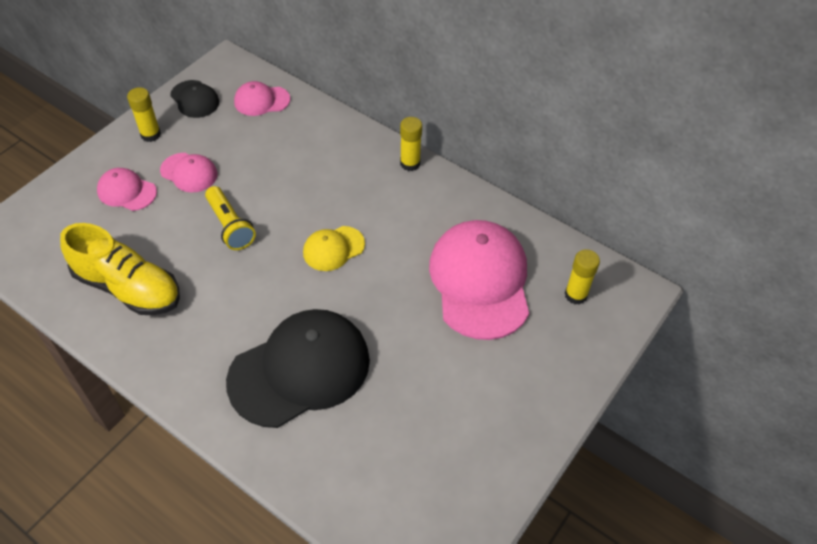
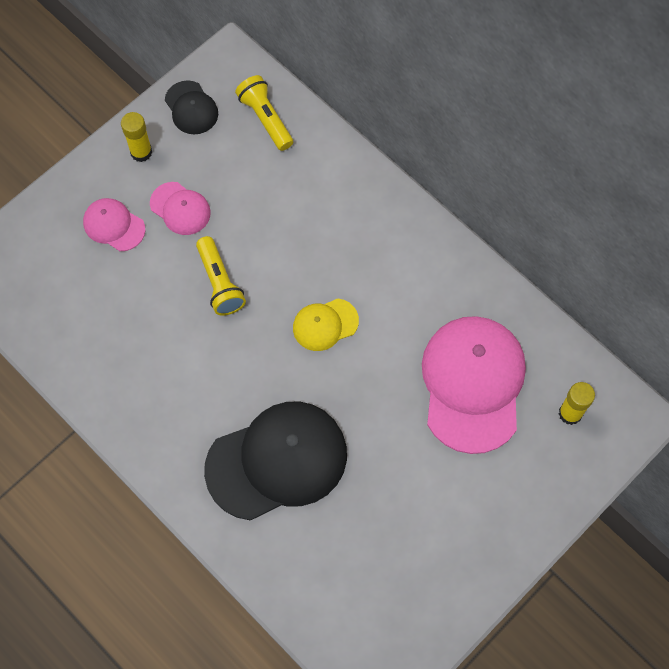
camera: 10 degrees right, 15 degrees up
yellow shoe [60,223,180,315] -> none
pink cap [234,81,290,116] -> yellow flashlight [235,75,293,151]
yellow glue stick [400,117,422,171] -> none

